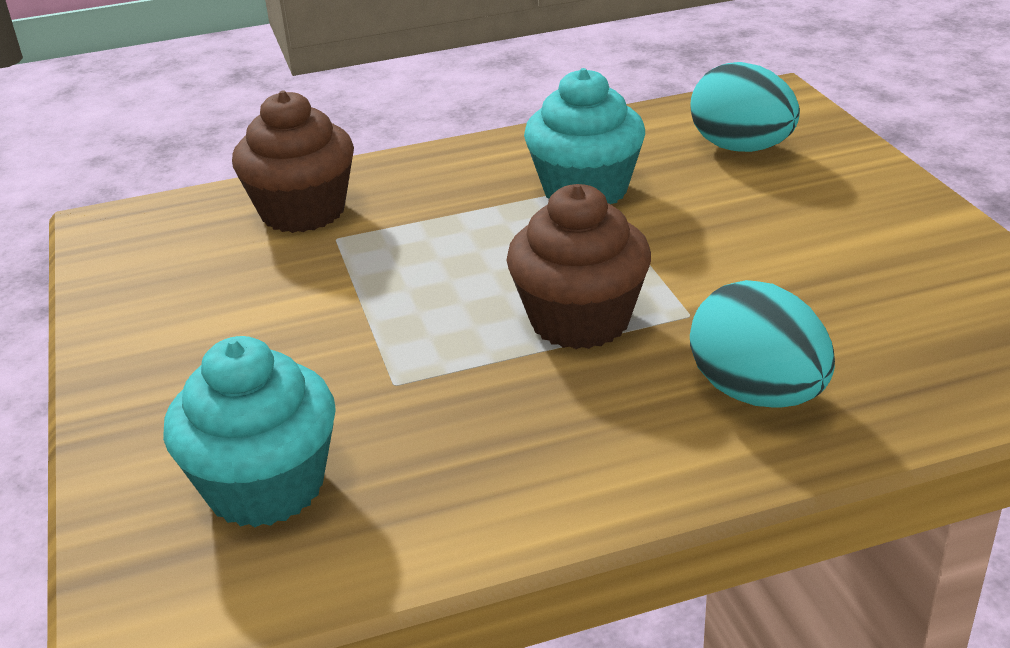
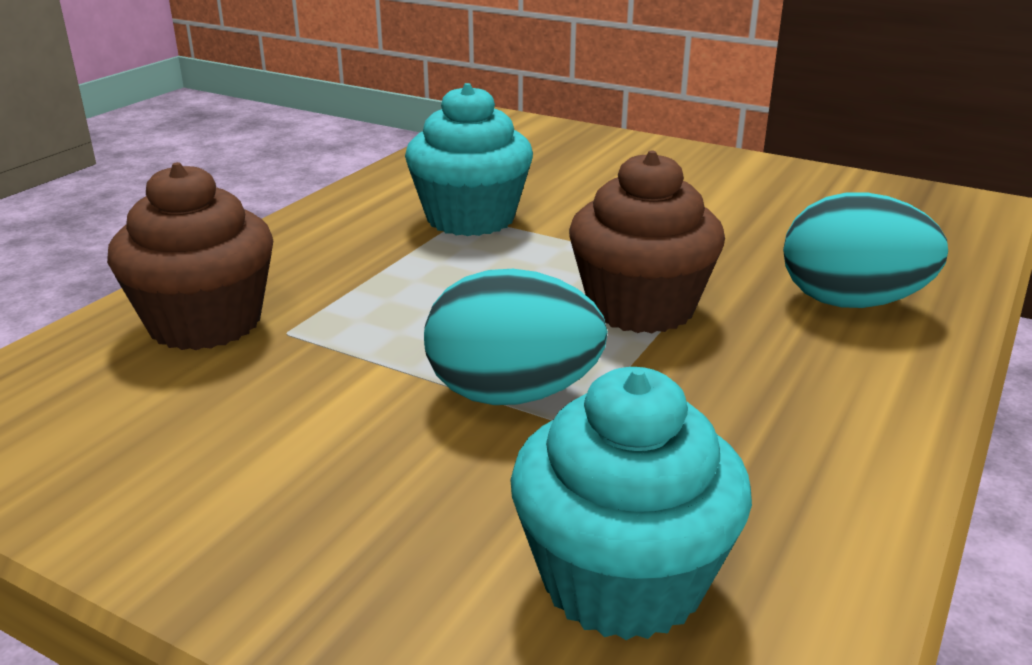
camera: 45 degrees left, 5 degrees down
turquoise egg [690,62,800,152] -> turquoise egg moved to [424,269,608,405]

